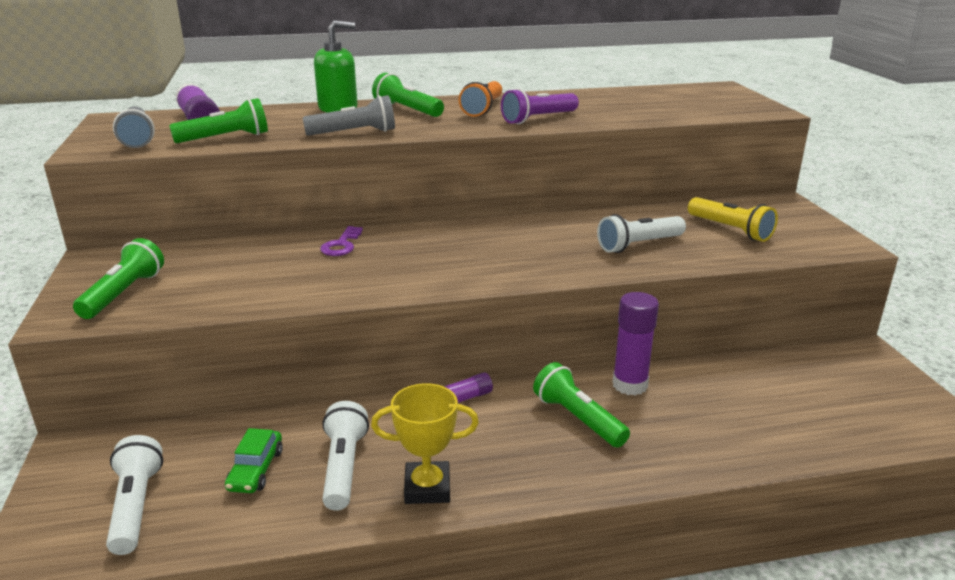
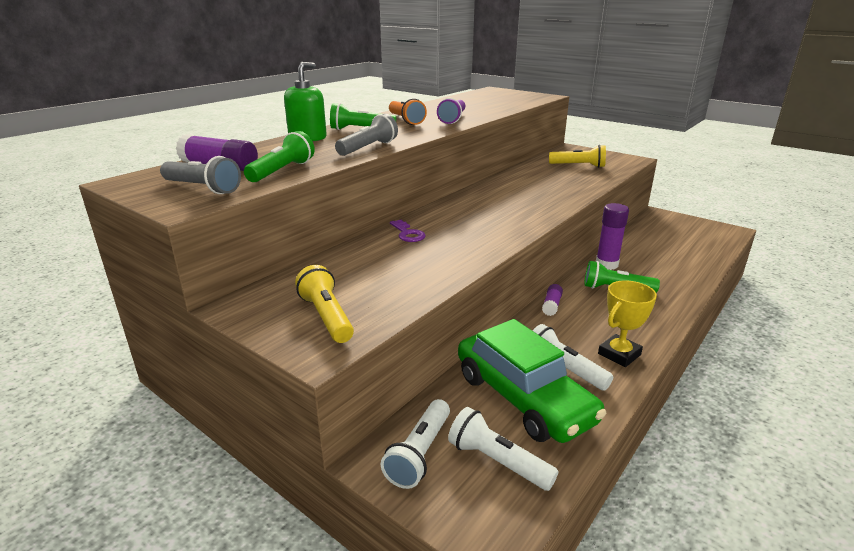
camera: 40 degrees left, 0 degrees up
green flashlight [73,238,164,319] -> yellow flashlight [295,265,354,343]
green car [225,428,283,493] -> green car [458,319,607,443], size x2.37
white flashlight [597,214,686,253] -> white flashlight moved to [381,399,450,489]

